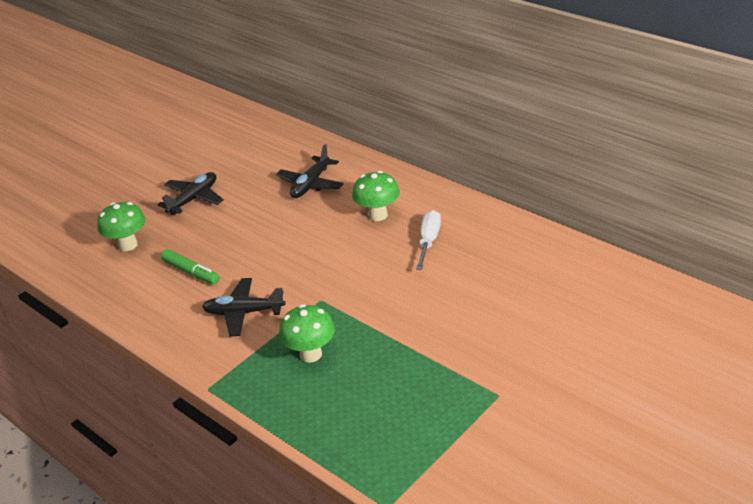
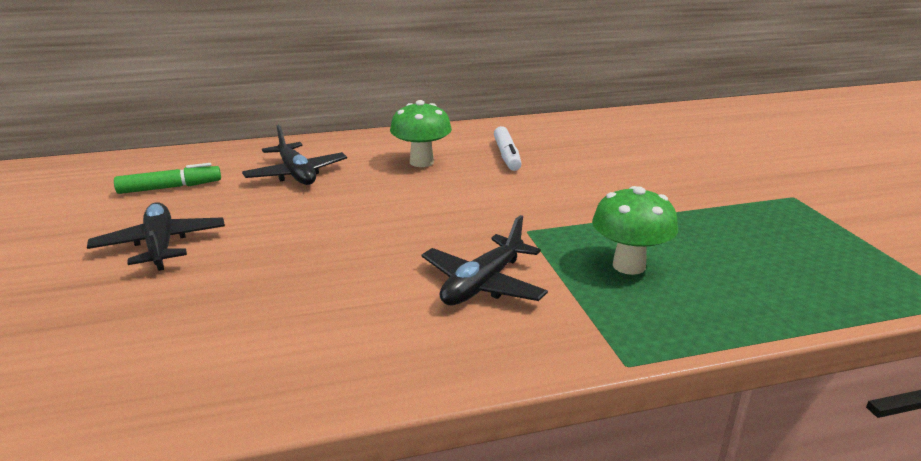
camera: 60 degrees left, 10 degrees down
green mushroom [97,202,146,251] -> none
green marker [161,249,220,284] -> green marker moved to [114,163,221,194]
white screwdriver [416,210,441,270] -> white marker [494,126,521,171]

